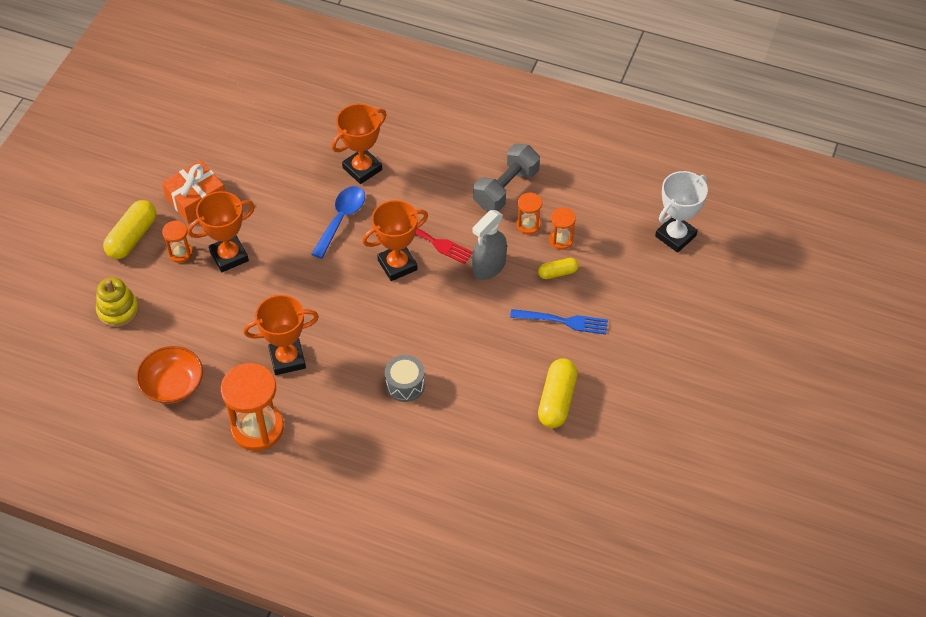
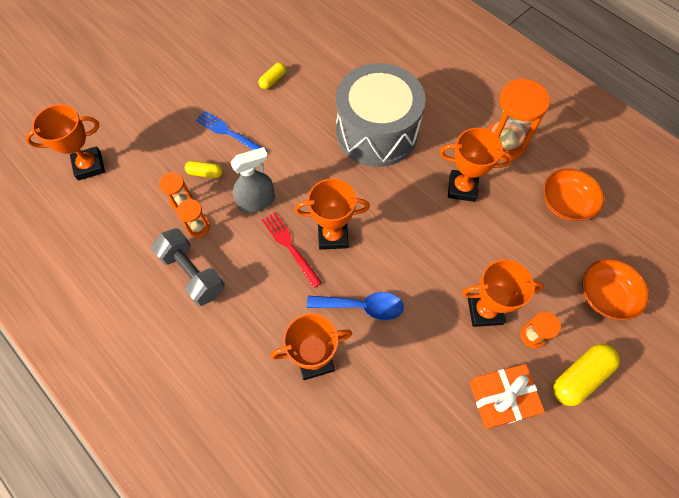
camera: 155 degrees left, 10 degrees up
yellow stacking toy [96,277,139,327] -> orange bowl [582,259,649,320]
blue spoon [312,186,365,259] -> blue spoon turned 135 degrees counterclockwise [307,292,404,320]
grey drum [385,355,425,402] -> grey drum [336,63,425,167], size x2.50
grey dumbbell [473,144,540,212] -> grey dumbbell turned 75 degrees clockwise [151,228,225,306]
yellow capsule [538,358,577,428] -> yellow capsule [258,62,286,89], size x0.57
white trophy [655,171,708,253] -> orange trophy [25,104,105,181]

